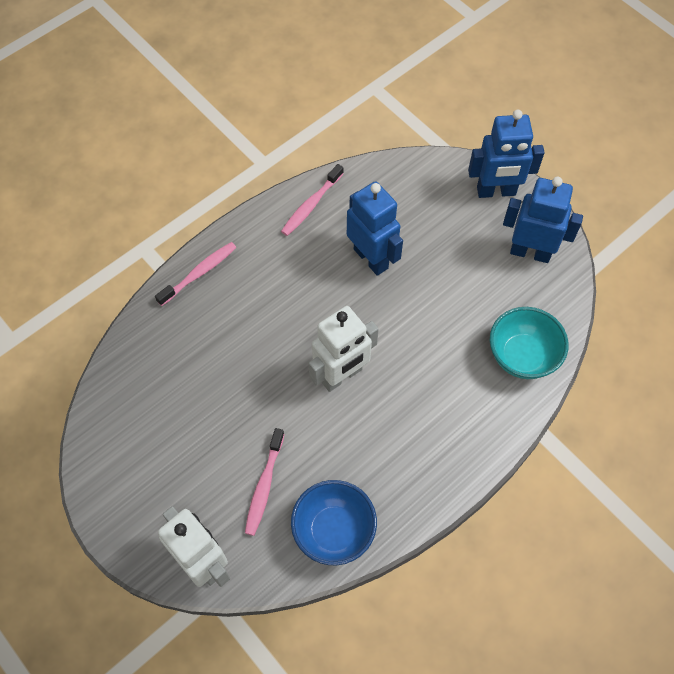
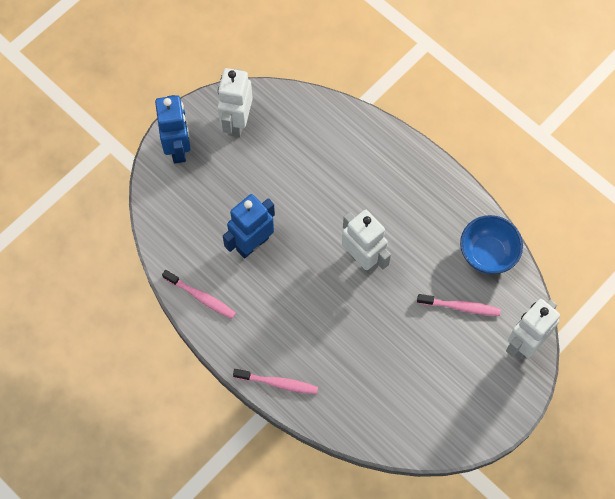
camera: 95 degrees left, 5 degrees up
pink toothbrush [155,242,237,306] -> pink toothbrush turned 150 degrees clockwise [233,369,318,394]
turquoise bowl [490,307,569,379] -> none
blue robot [503,176,583,263] -> white robot [218,68,253,137]

